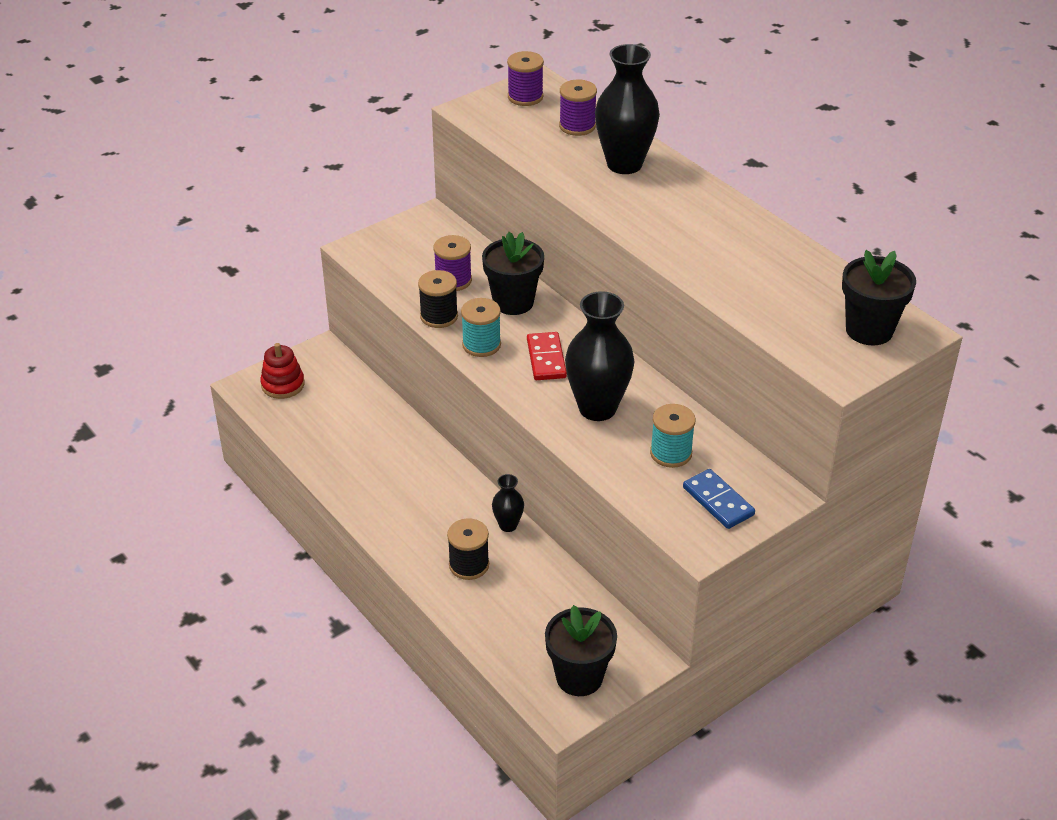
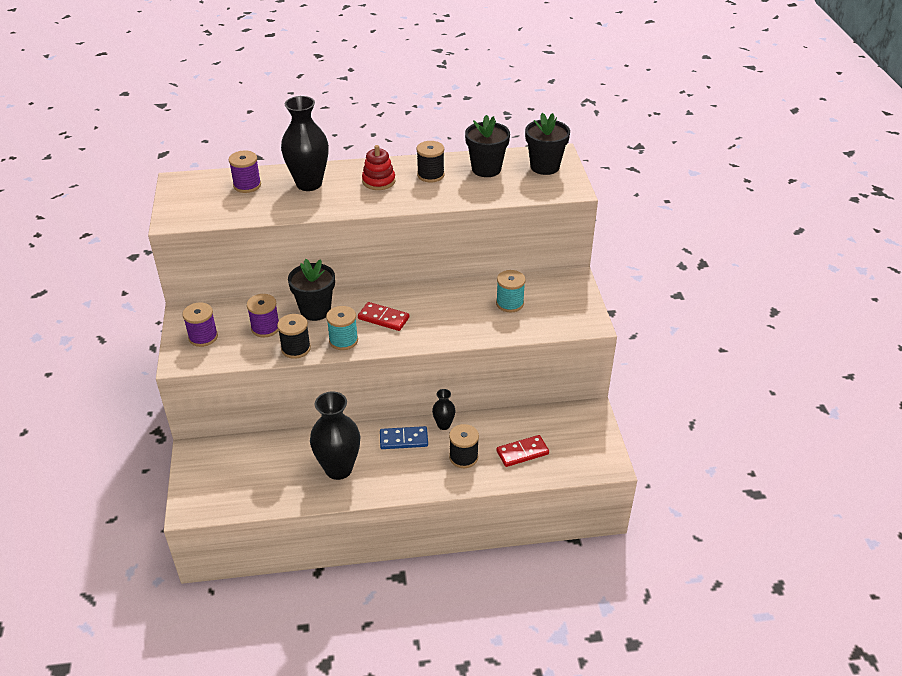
camera: 60 degrees left, 0 degrees up
red stacking toy [260,343,305,399] -> red stacking toy moved to [362,145,395,190]
purple spool [507,51,544,106] -> purple spool moved to [182,303,218,347]
black flower pot [545,605,617,696] -> black flower pot moved to [465,115,510,177]
black vase [565,291,634,421] -> black vase moved to [310,391,360,480]
blue domino [683,469,755,529] -> blue domino moved to [380,426,428,449]
none -> black spool [416,141,445,183]
none -> red domino [496,435,549,467]

